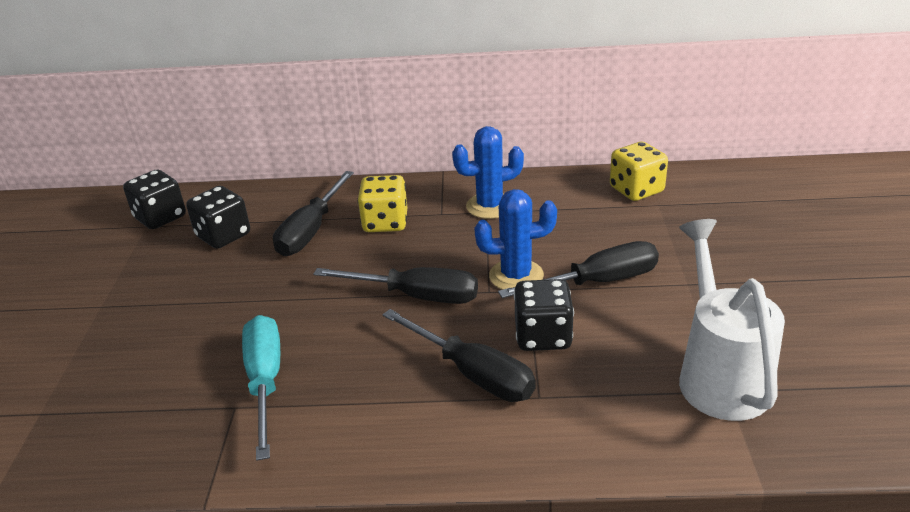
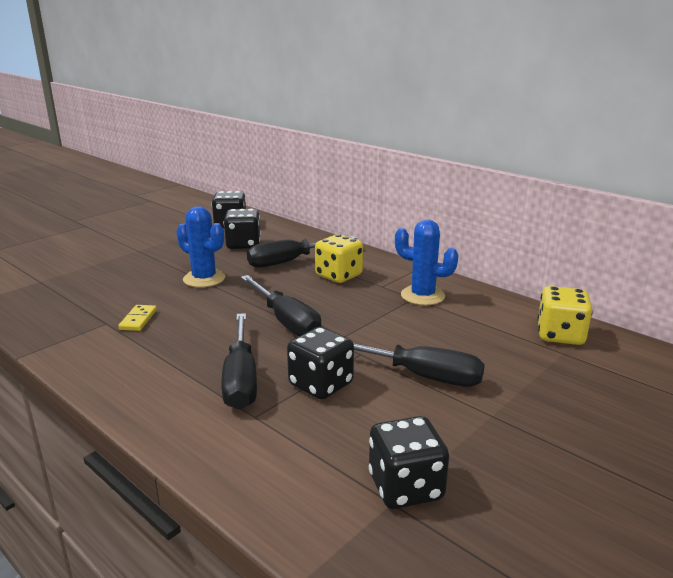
camera: 40 degrees right, 10 degrees down
turquoise screwdriver [242,315,280,461] -> yellow domino [118,305,157,331]
blue cactus [474,189,557,290] -> blue cactus moved to [176,206,225,287]
white watering can [679,219,785,421] -> black dice [369,416,449,509]

